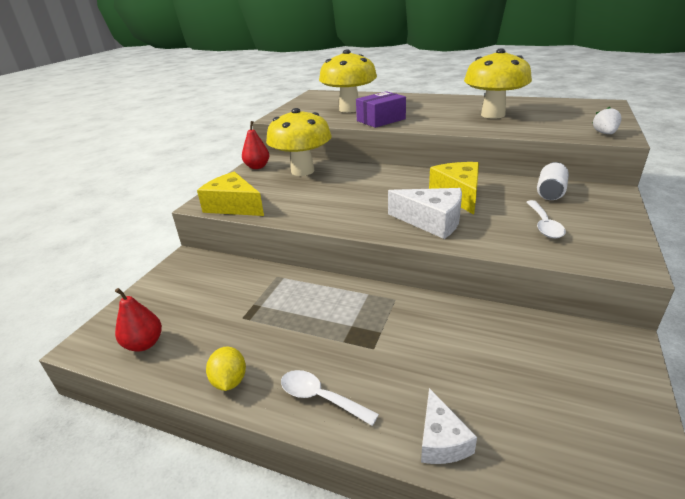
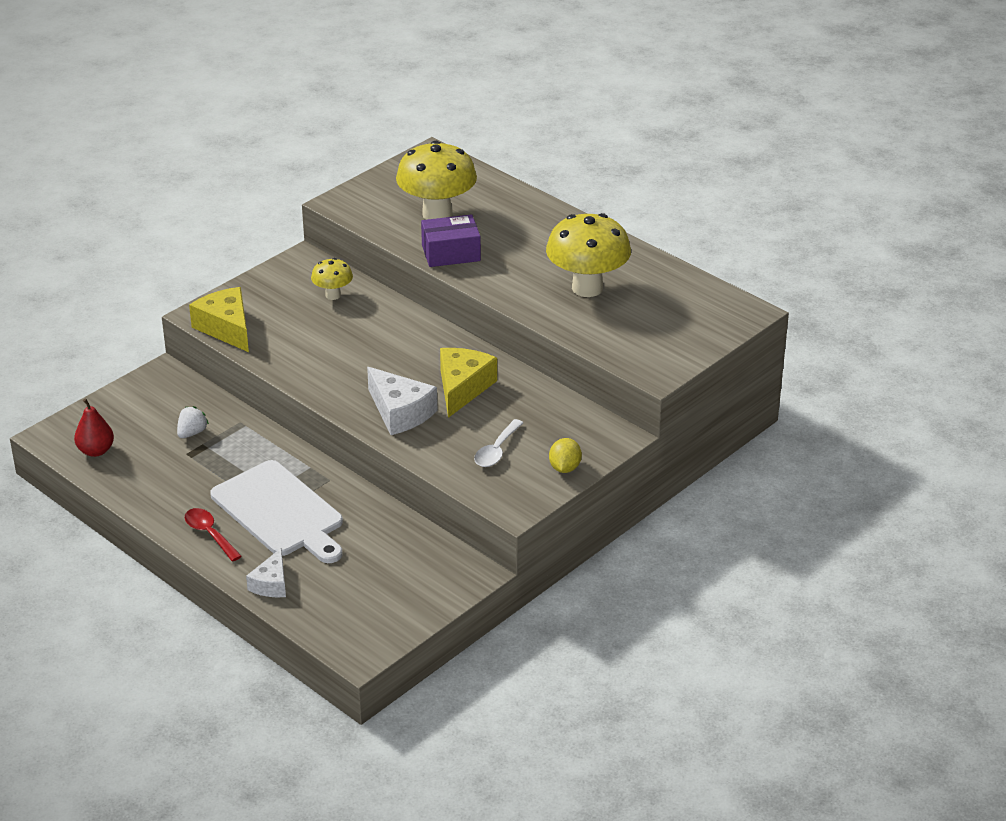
camera: 20 degrees right, 5 degrees up
yellow lemon [206,347,246,391] -> yellow lemon moved to [549,438,582,473]
red pear [242,121,269,169] -> none
yellow mushroom [266,108,332,176] -> yellow mushroom [311,258,353,300], size x0.51
white spoon [281,370,379,426] -> red spoon [185,508,242,562]
white can [537,162,569,200] -> none
white strawberry [593,107,622,134] -> white strawberry moved to [177,406,209,438]
none -> white cutting board [210,460,343,563]

